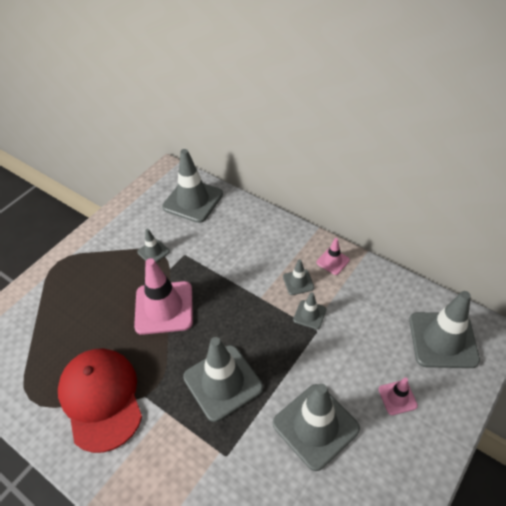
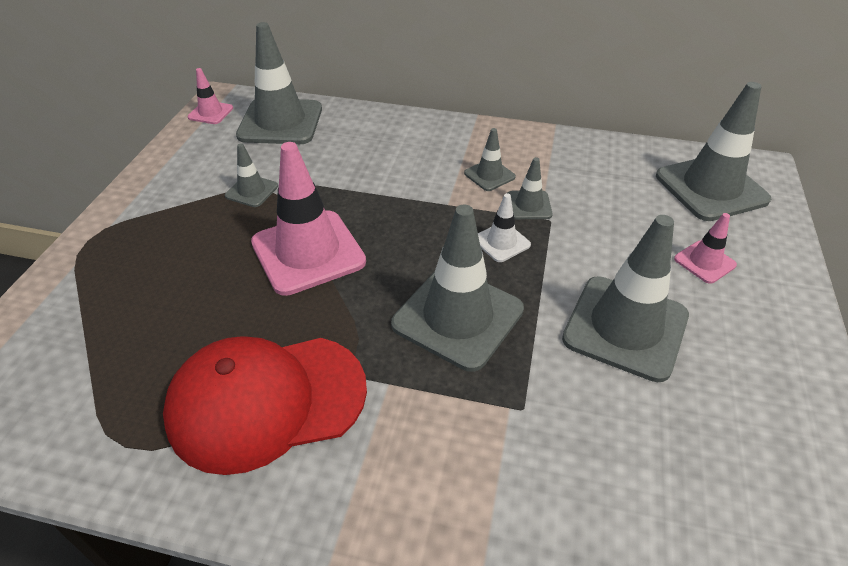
camera: 25 degrees left, 5 degrees down
red cap [58,349,142,453] -> red cap turned 60 degrees counterclockwise [163,337,367,475]
pink traffic cone [317,238,350,275] -> pink traffic cone moved to [188,68,233,124]
none -> white traffic cone [478,193,531,262]

